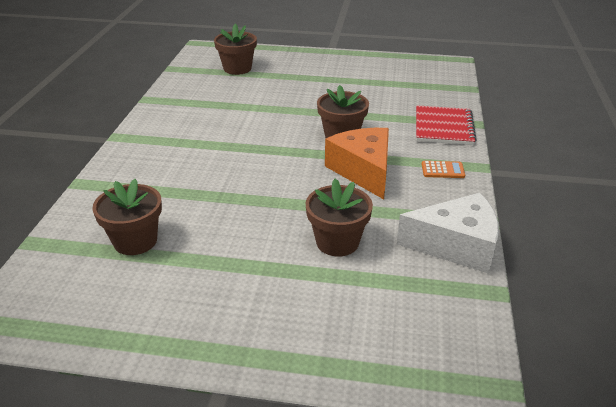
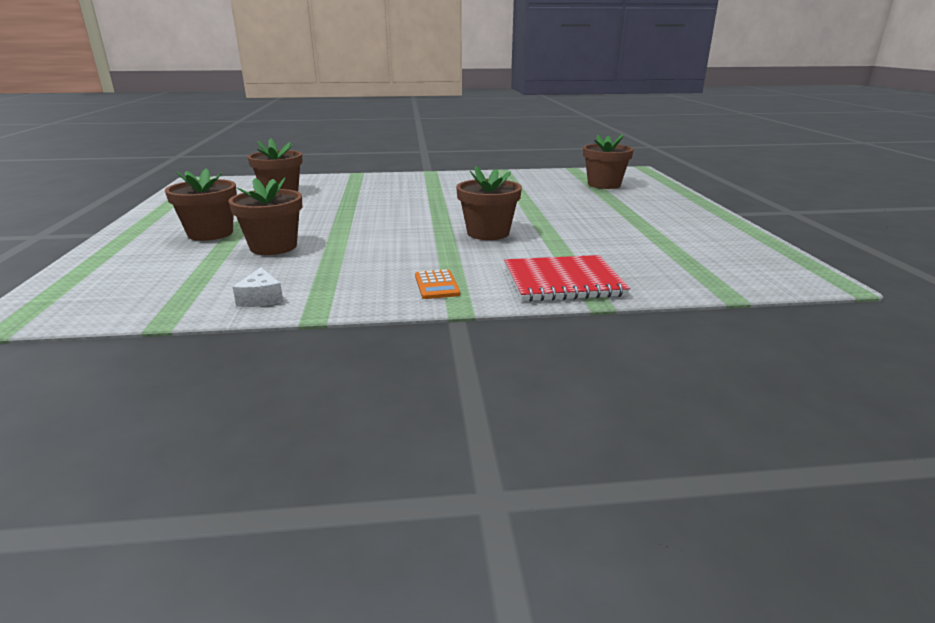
camera: 75 degrees right, 10 degrees down
orange cheese [325,128,389,199] -> none
white cheese [397,193,499,274] -> white cheese [233,267,283,307], size x0.43
none -> brown flower pot [165,169,237,241]

